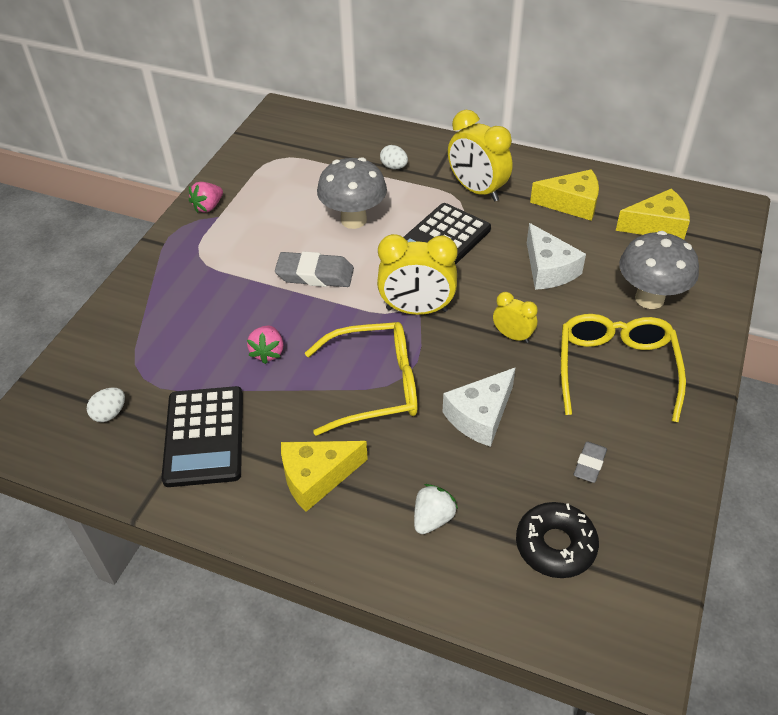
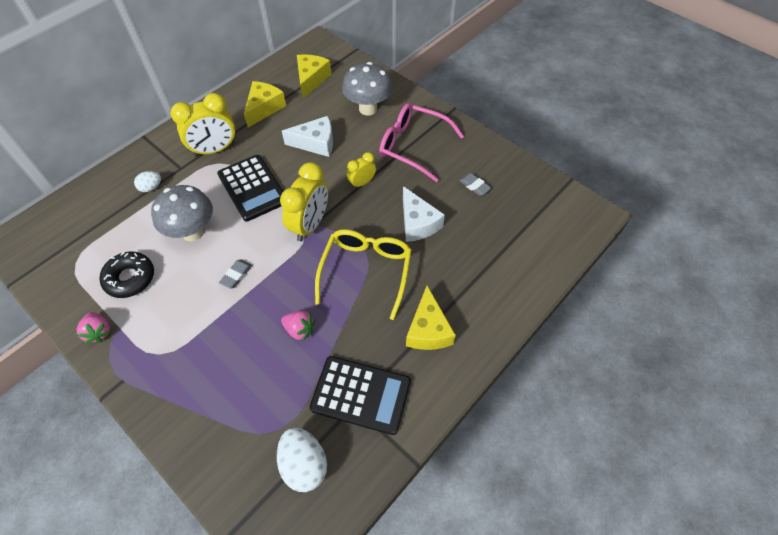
camera: 70 degrees left, 10 degrees up
white egg [87,388,125,422] -> white egg [277,427,327,492], size x1.76
grey eraser [275,251,354,287] -> grey eraser [219,260,252,289], size x0.57
white strawberry [414,484,458,534] -> none
black donut [516,502,599,578] -> black donut moved to [99,251,154,298]
yellow glasses [561,314,686,423] -> pink glasses [379,103,464,182]

